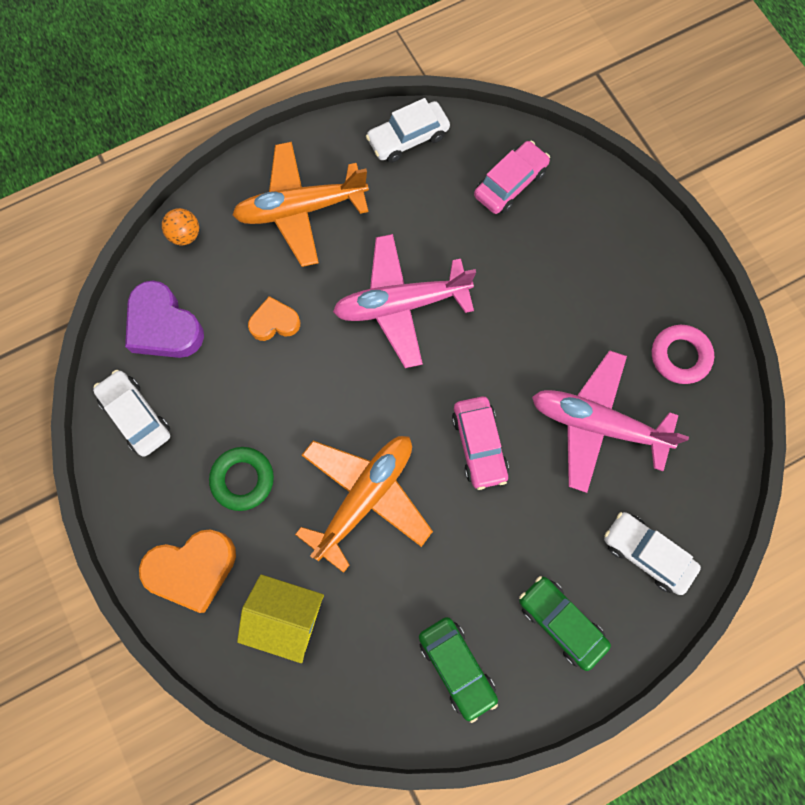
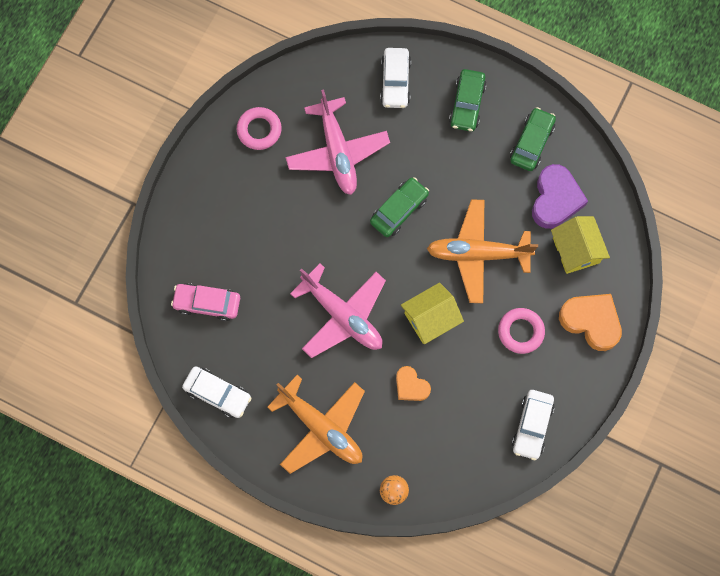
camera: 125 degrees left, 0 degrees up
purple heart [125,280,204,358] -> purple heart moved to [532,164,588,229]
green ring [209,447,274,511] -> pink ring [498,308,545,354]
pink car [452,397,509,490] -> green car [370,177,429,237]
none -> yellow house [401,282,464,344]

